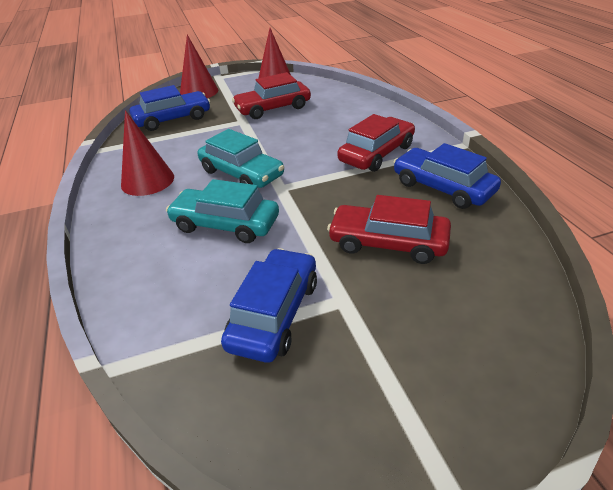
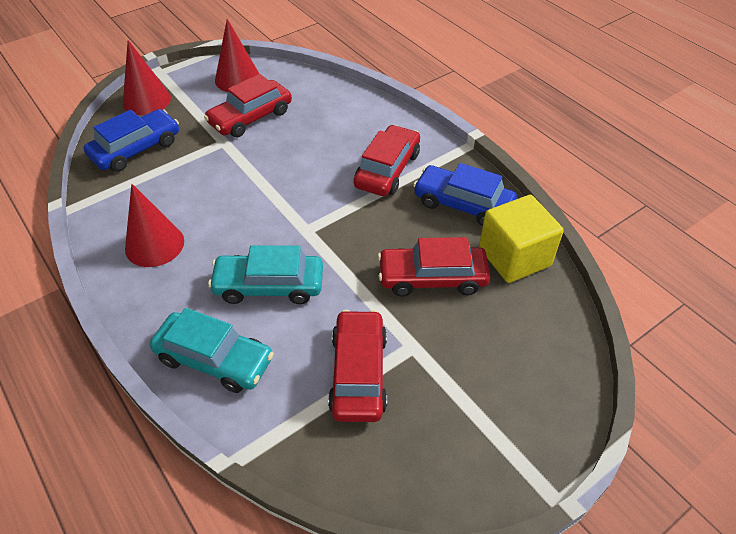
camera: 20 degrees left, 10 degrees up
turquoise car [198,129,284,188] -> turquoise car moved to [150,308,274,393]
blue car [221,248,317,363] -> red car [328,310,387,422]
none -> yellow cube [479,195,564,283]

